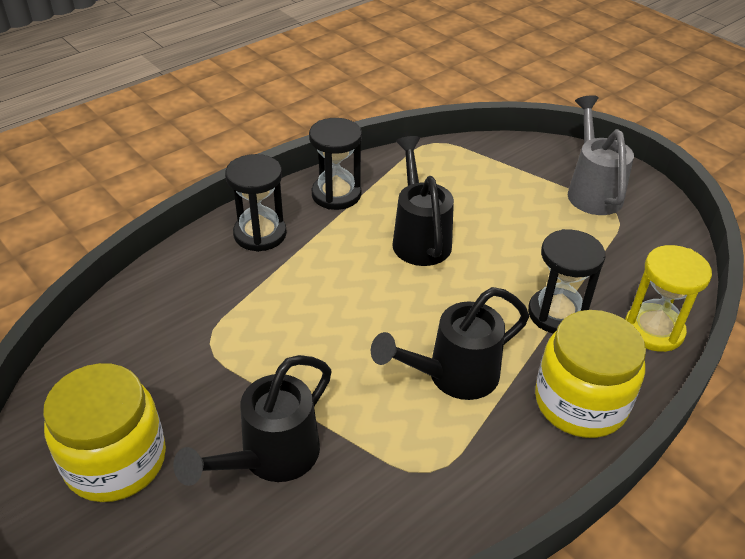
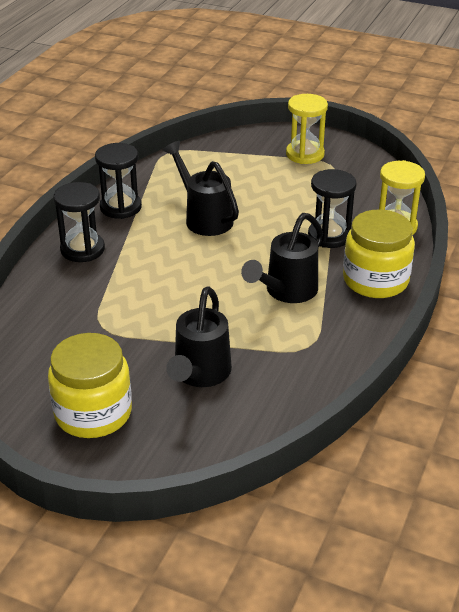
camera: 25 degrees left, 5 degrees down
grey watering can [568,95,634,215] -> yellow hourglass [286,94,328,164]

